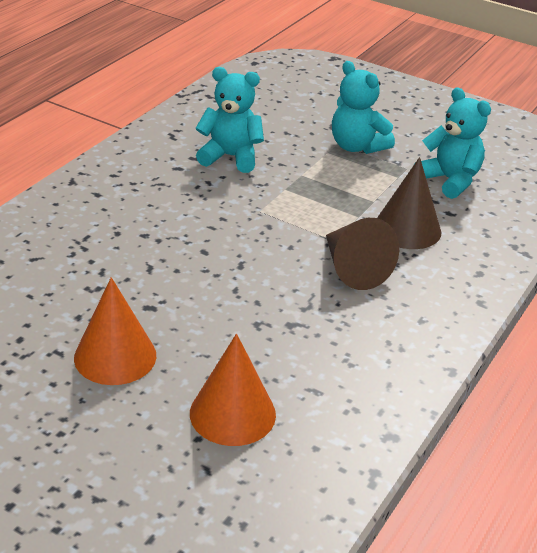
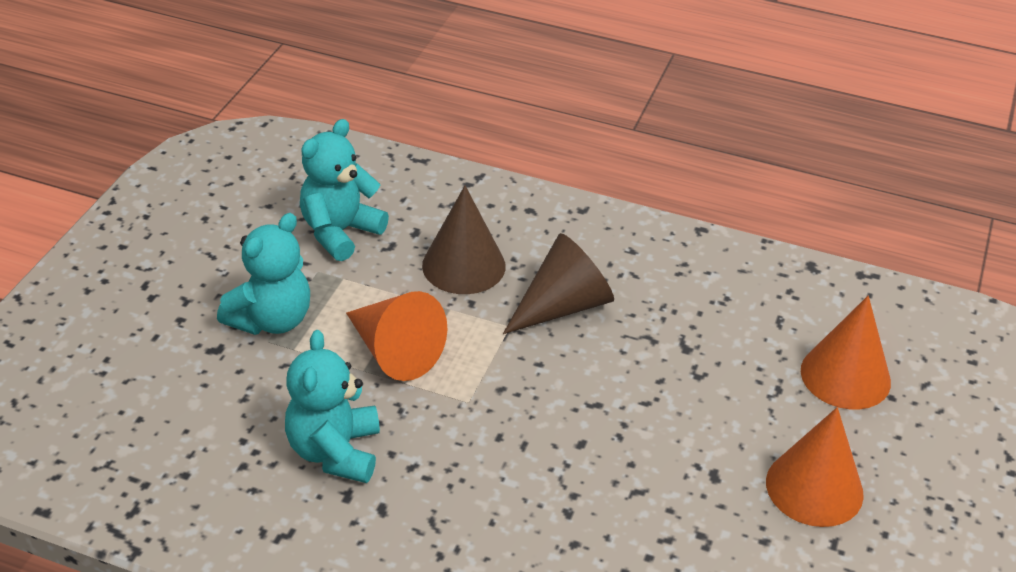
camera: 100 degrees left, 5 degrees up
none -> orange cone [346,291,447,381]

